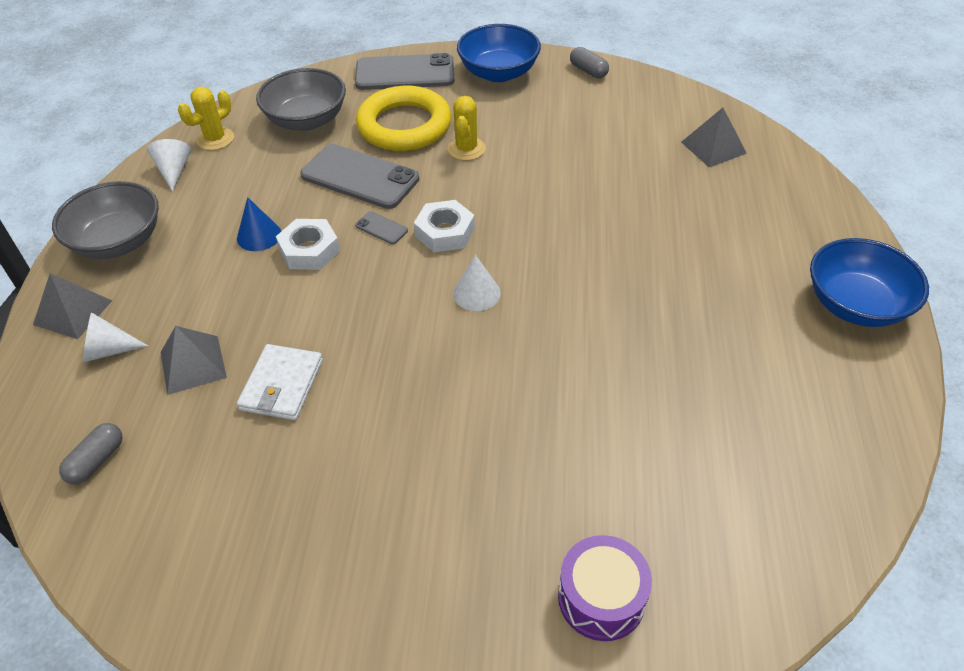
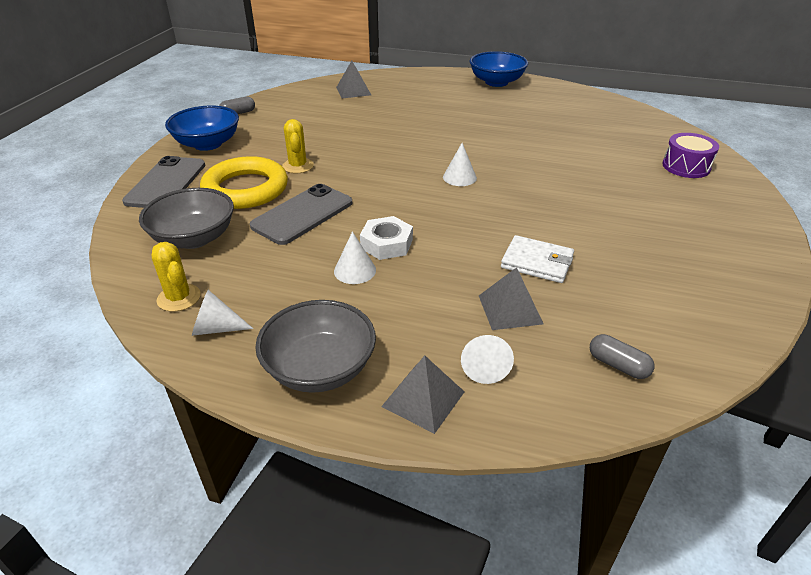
camera: 80 degrees left, 10 degrees down
blue cone [237,197,281,251] -> white cone [334,231,376,284]
grey phone [355,211,408,244] -> none
white nut [414,200,475,252] -> none
yellow cactus [448,96,486,161] -> yellow cactus turned 60 degrees clockwise [282,119,314,174]

